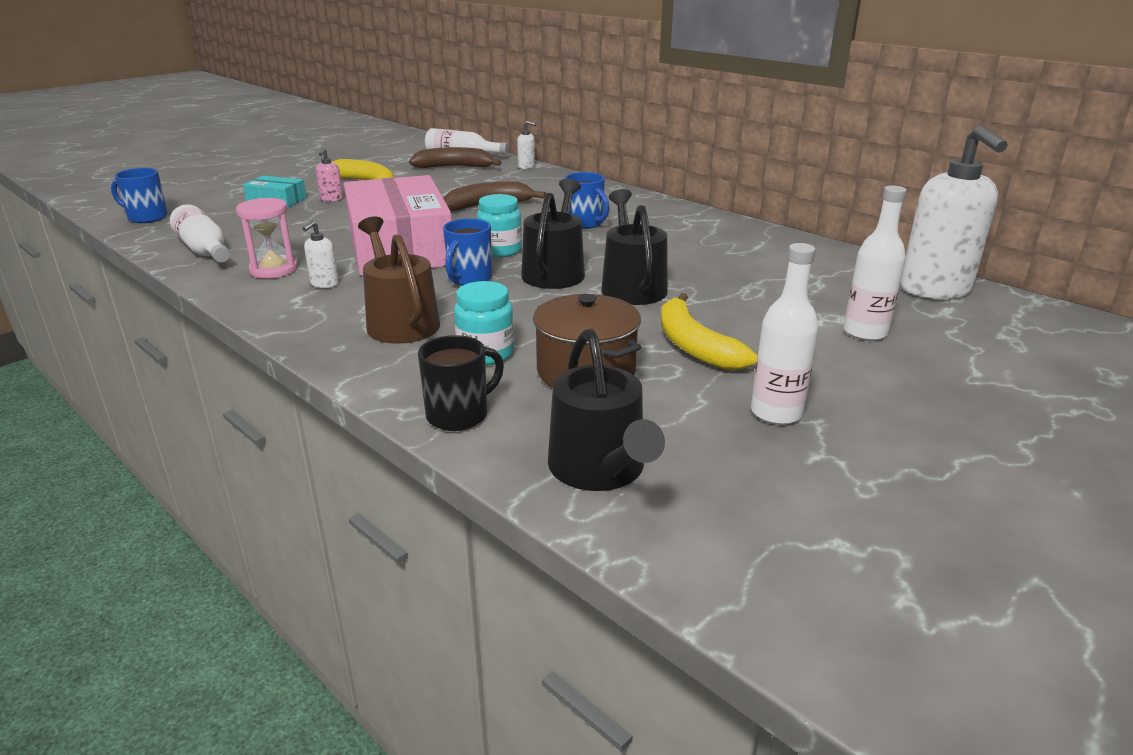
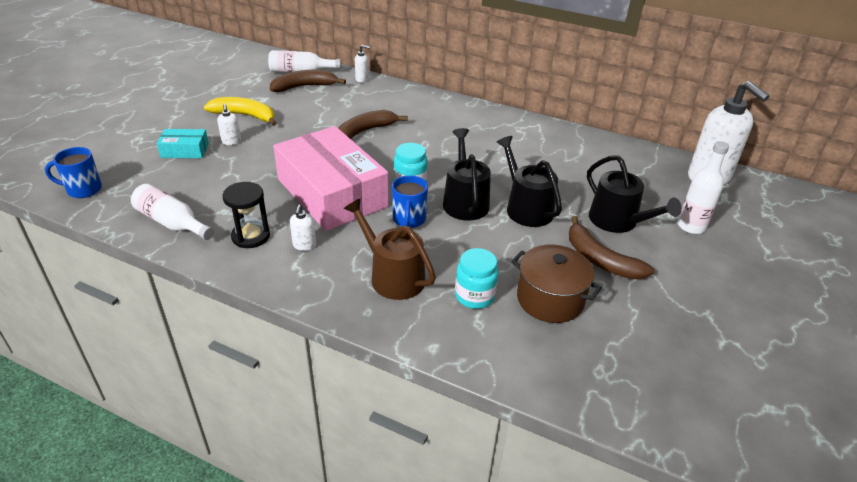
camera: 20 degrees left, 10 degrees up
pink hourglass [236,198,298,279] -> black hourglass [223,182,270,248]
pink soap dispenser [316,148,343,202] -> white soap dispenser [217,104,241,145]
black mug [418,335,504,431] -> none
black watering can [548,329,665,491] -> black watering can moved to [587,155,682,233]
blue mug [565,172,610,229] -> none
yellow banana [661,293,757,370] -> brown banana [569,216,655,279]
white bottle [751,243,819,425] -> none

